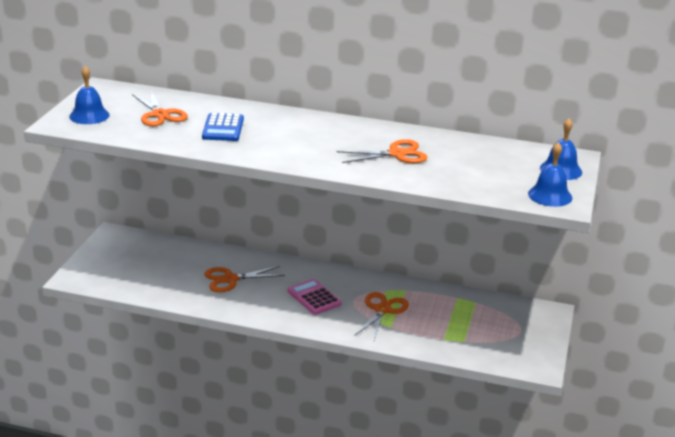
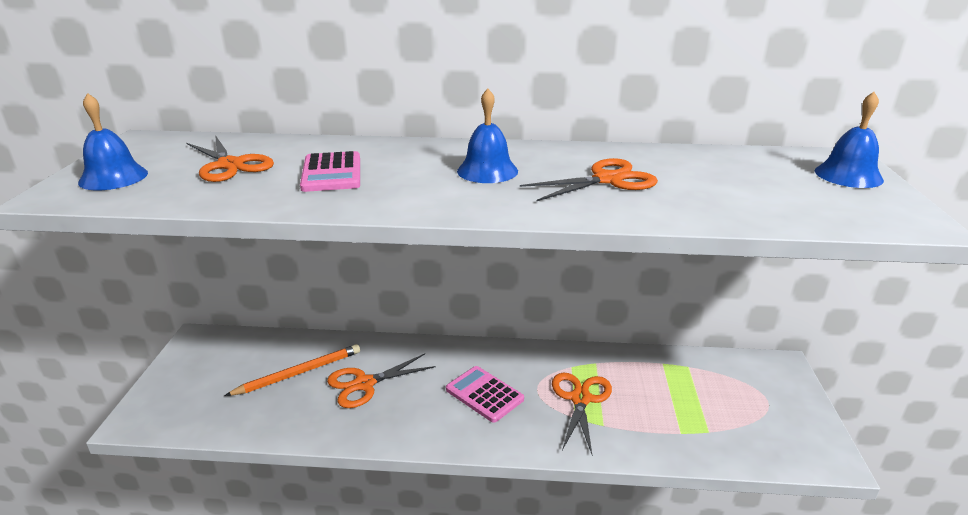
camera: 10 degrees left, 0 degrees up
blue calculator [202,113,244,141] -> pink calculator [300,151,360,192]
blue bell [528,142,572,207] -> blue bell moved to [457,89,518,183]
none -> orange pencil [224,344,360,396]

